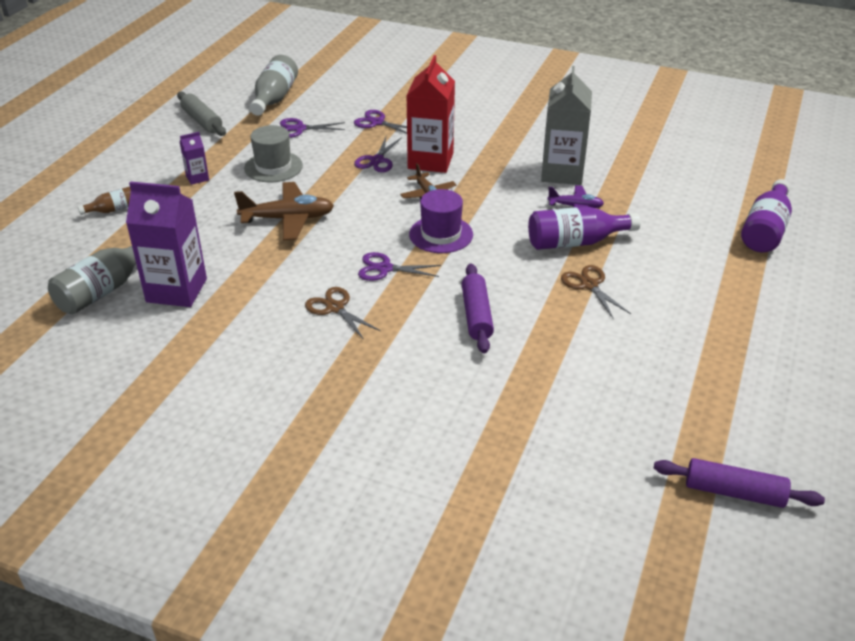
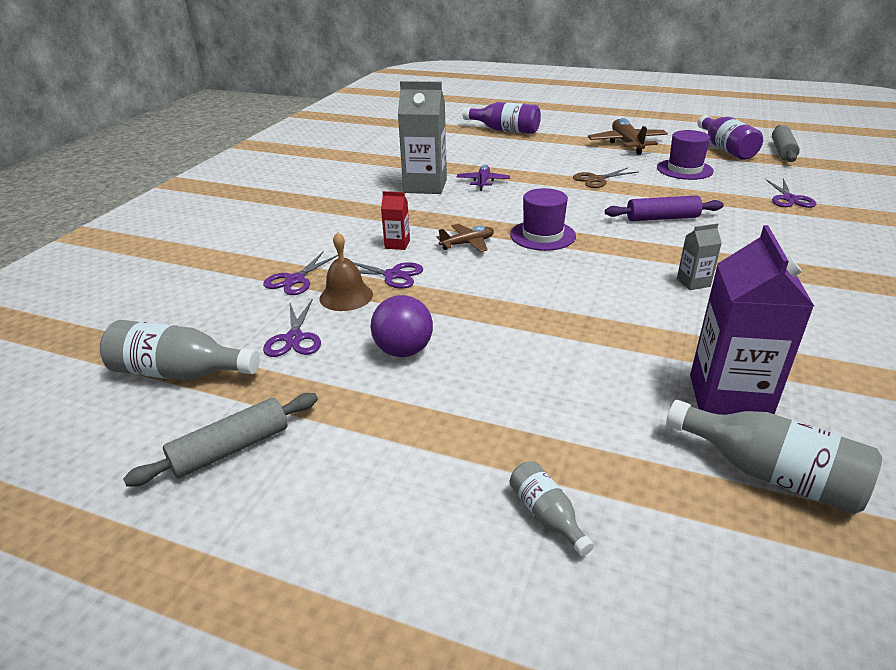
camera: 90 degrees left, 5 degrees down
brown bottle [78,186,131,215] -> grey bottle [509,461,594,556]
purple carton [180,132,209,185] -> none
brown plane [234,182,334,241] -> brown plane moved to [588,118,668,155]
grey hat [244,125,303,182] -> purple ball [370,295,433,357]
brown scissors [305,287,381,338] -> grey carton [677,223,722,290]
purple scissors [358,252,441,281] -> purple scissors moved to [765,179,816,208]
red carton [406,55,455,173] -> red carton [381,191,410,250], size x0.47
purple bottle [528,207,641,250] -> purple bottle moved to [697,115,763,160]
purple rolling pin [654,458,825,508] -> grey rolling pin [772,125,800,162]
none -> brown bell [320,232,373,311]
none -> purple hat [657,130,714,180]

